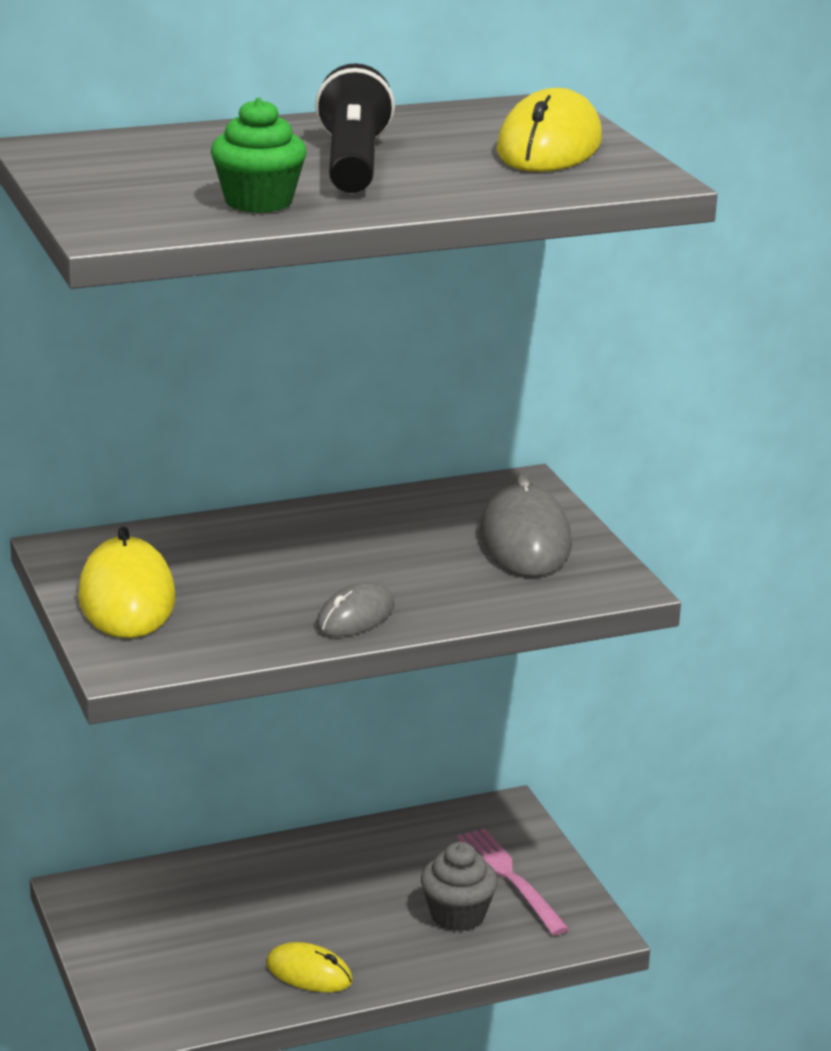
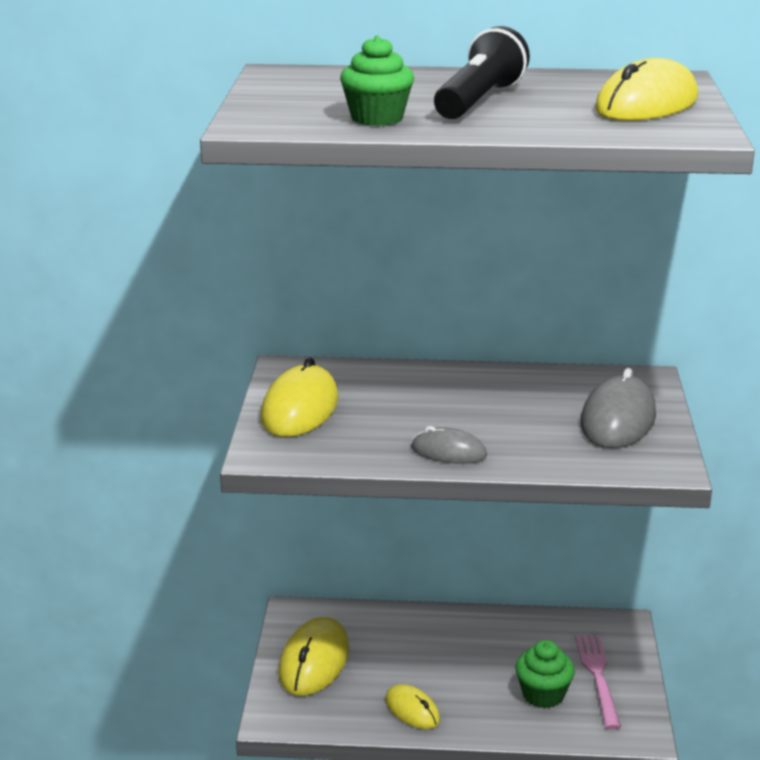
camera: 25 degrees right, 0 degrees up
grey mouse [316,582,395,637] -> grey mouse turned 45 degrees clockwise [411,426,487,464]
grey cupcake [421,842,498,931] -> green cupcake [515,640,575,708]
none -> yellow mouse [278,617,349,696]

